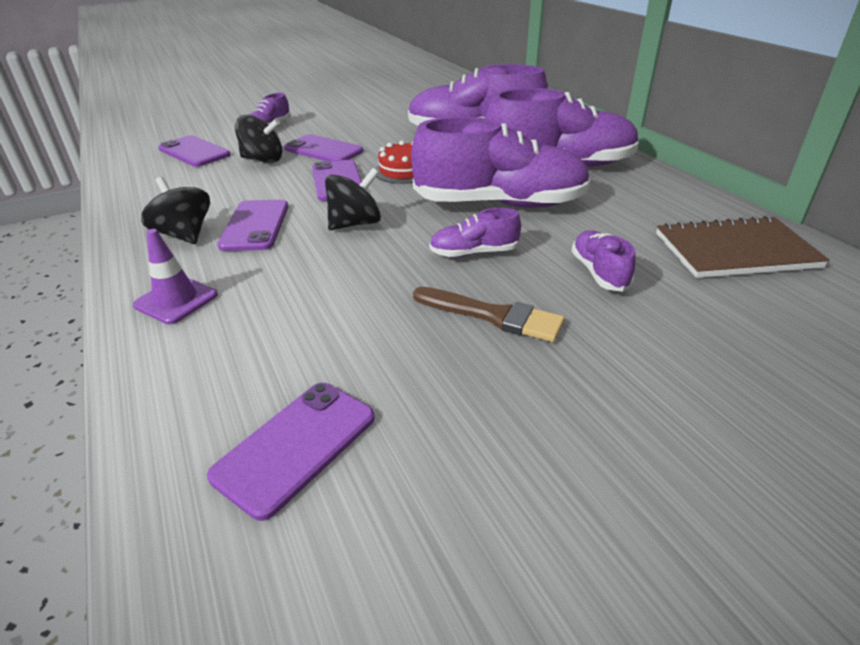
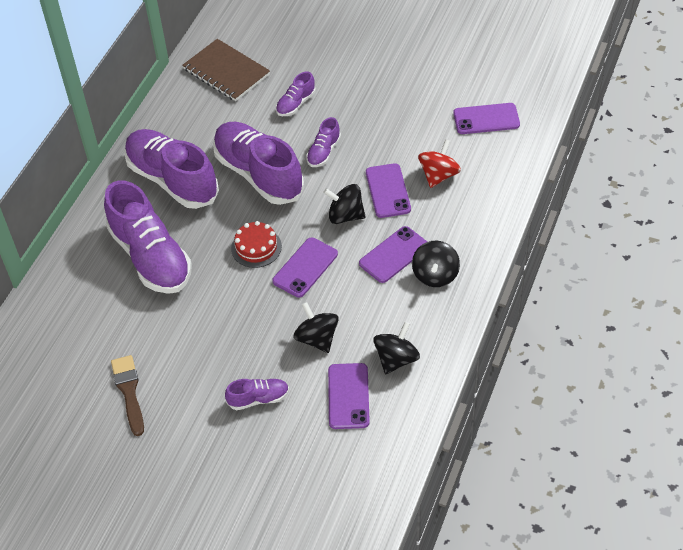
camera: 130 degrees left, 15 degrees up
purple traffic cone [133,229,218,324] -> none
purple phone [284,134,363,161] -> purple phone moved to [366,163,411,218]
brown brush [413,287,565,342] -> brown brush moved to [111,355,144,436]
purple shoe [429,208,521,257] -> purple shoe turned 75 degrees clockwise [306,117,341,167]
none -> black spinning top [373,322,420,374]
none -> red spinning top [418,139,461,188]

